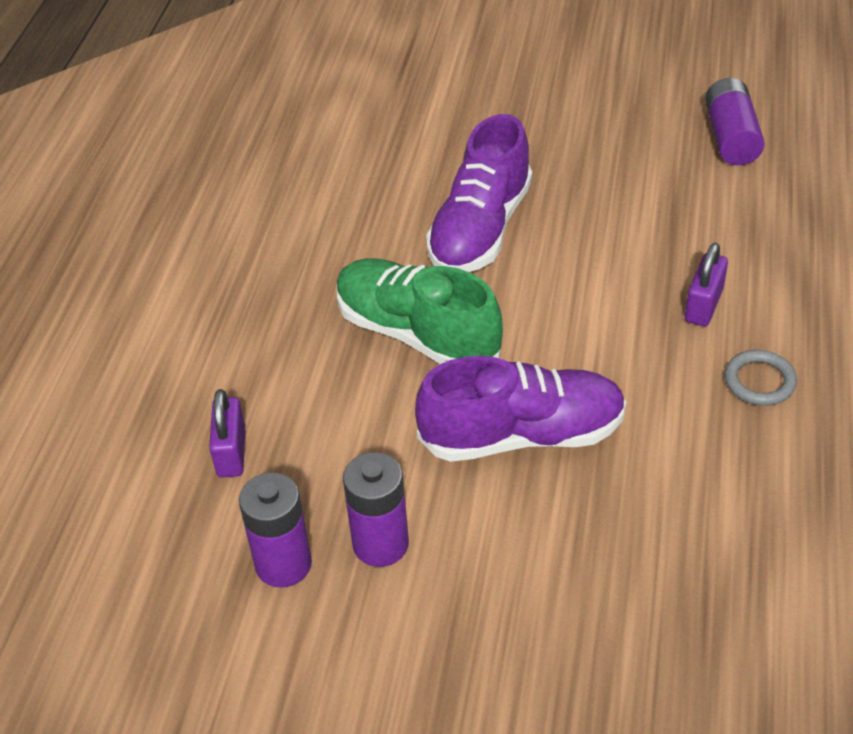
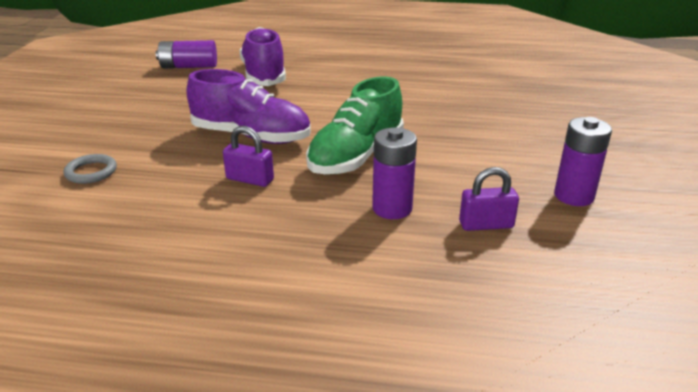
camera: 95 degrees left, 15 degrees down
purple battery [343,452,409,567] -> purple battery moved to [372,127,417,219]
purple shoe [415,356,627,462] -> purple shoe moved to [240,27,286,86]
purple padlock [685,243,728,326] -> purple padlock moved to [223,126,274,187]
grey ring [724,350,797,406] -> grey ring moved to [64,154,117,184]

